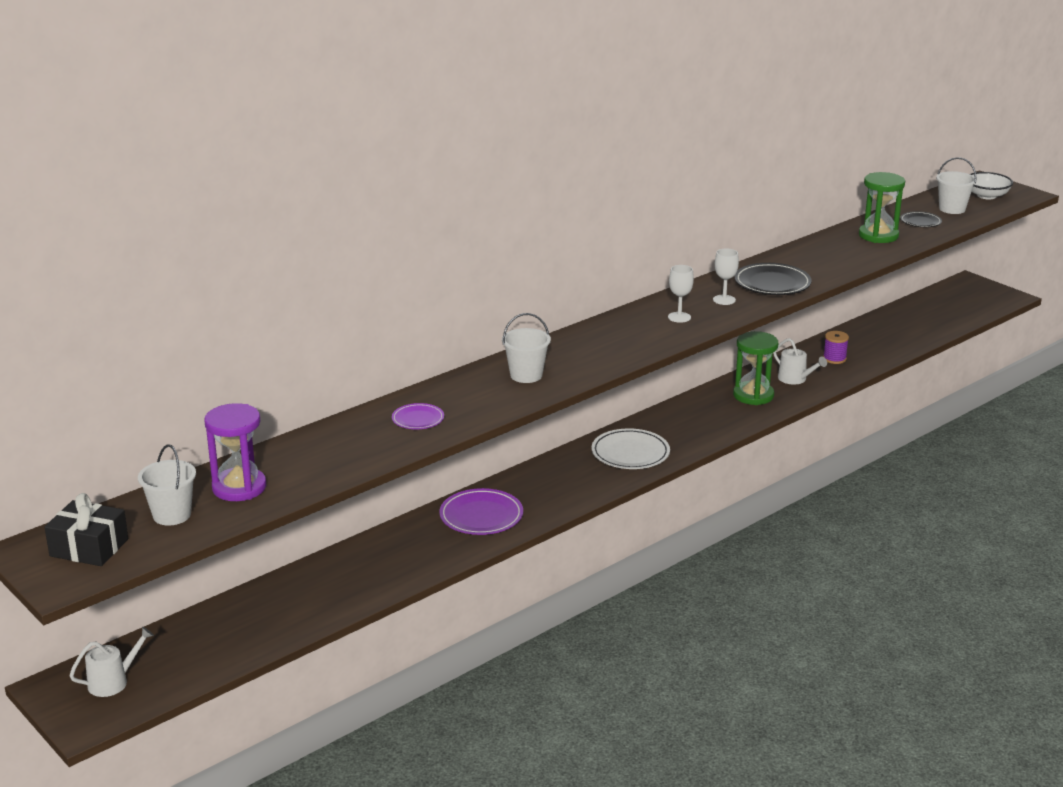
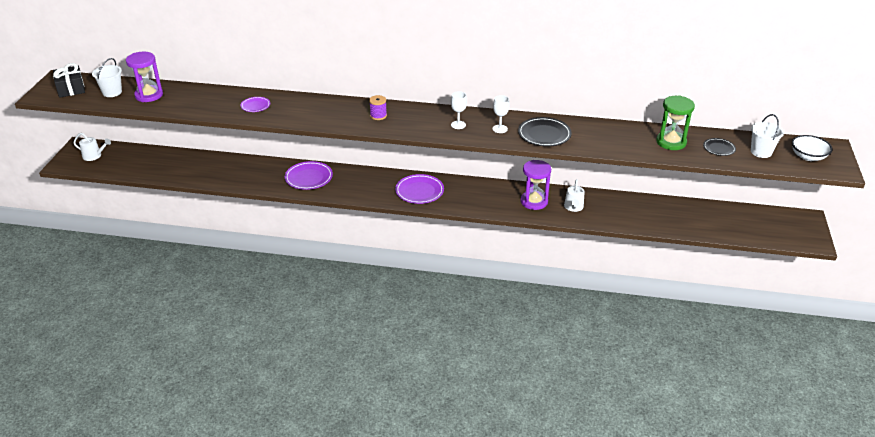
camera: 50 degrees right, 10 degrees up
white bucket [502,313,551,383] -> none
white plate [592,429,670,469] -> purple plate [395,174,444,204]
green hourglass [733,331,778,405] -> purple hourglass [521,160,551,210]
purple spool [823,331,849,364] -> purple spool moved to [369,95,387,120]

